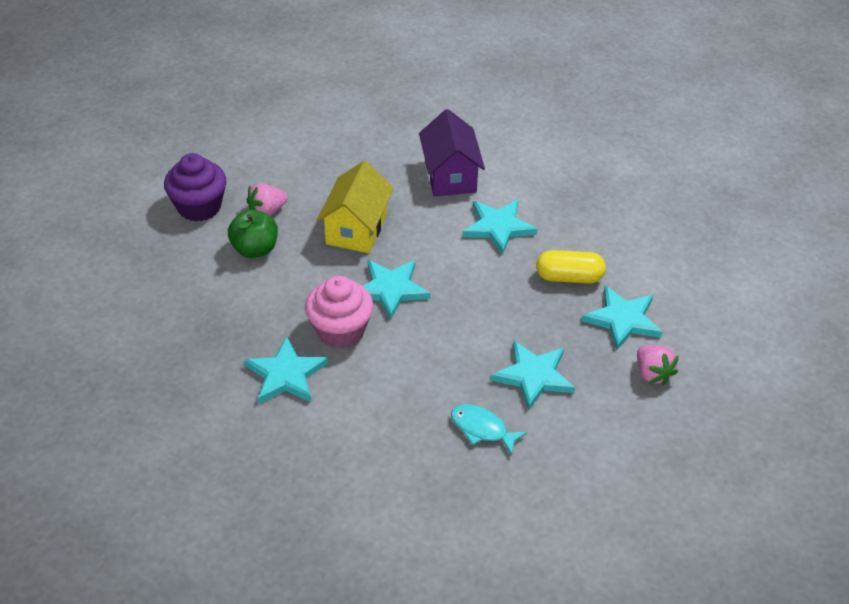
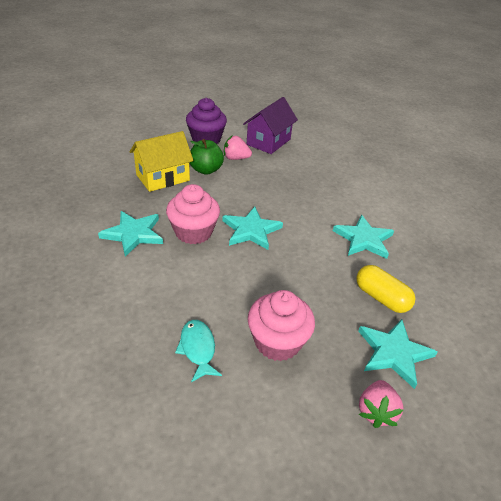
camera: 40 degrees right, 5 degrees down
yellow house [317,161,394,253] -> yellow house moved to [130,131,194,192]
purple house [419,109,485,196] -> purple house moved to [243,97,298,154]
turquoise star [491,341,575,411] -> pink cupcake [248,290,315,361]

